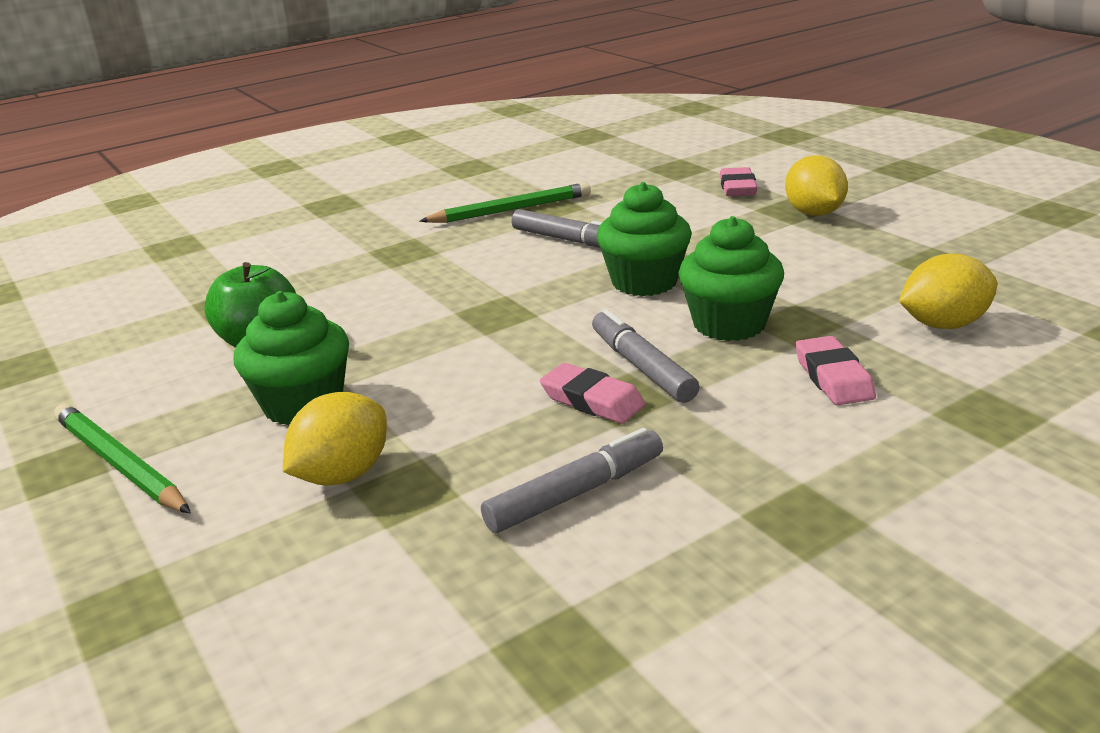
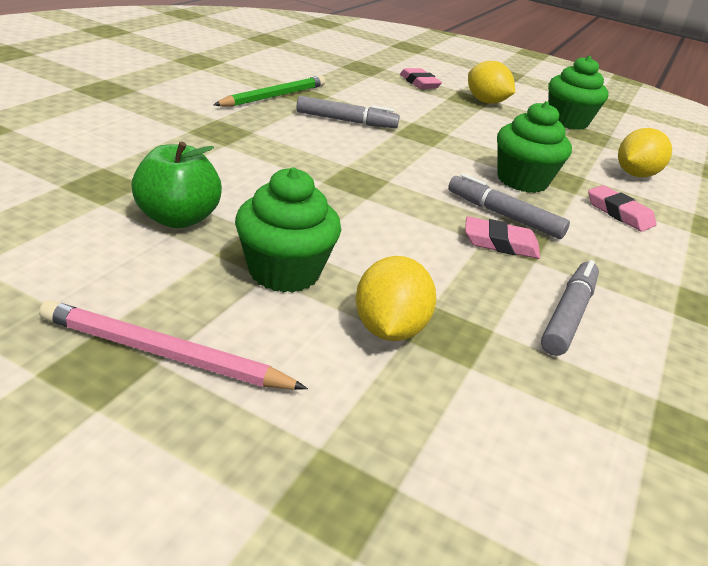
camera: 35 degrees left, 5 degrees up
green pencil [54,404,191,513] -> pink pencil [39,300,308,390]
green cupcake [597,182,692,296] -> green cupcake moved to [548,56,609,130]

